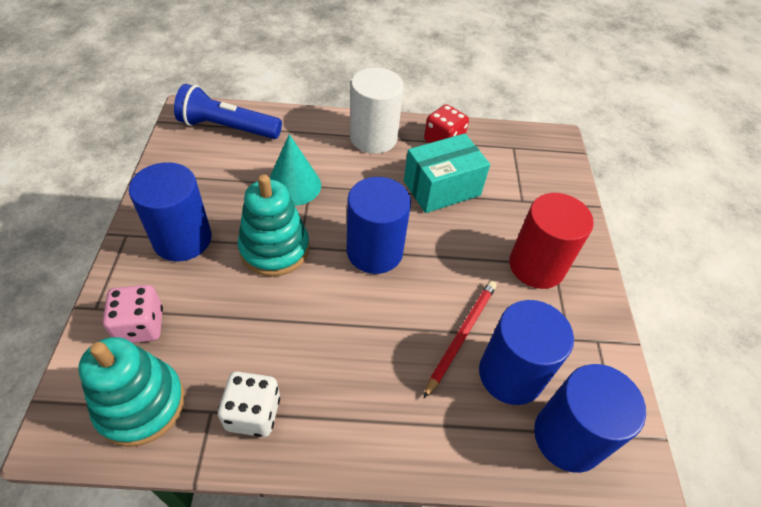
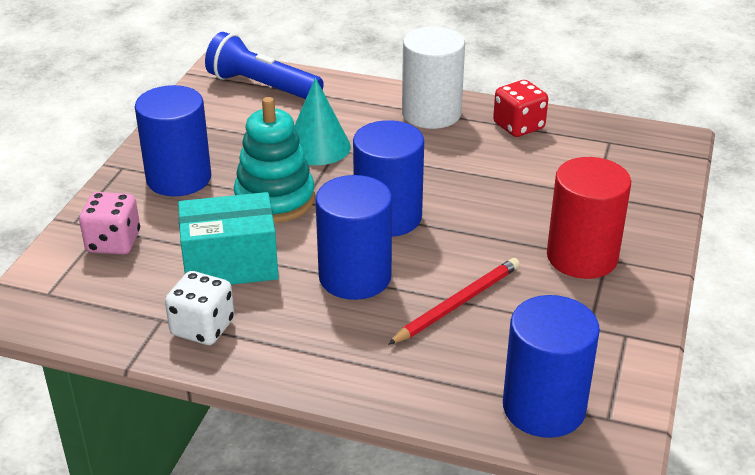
camera: 20 degrees right, 15 degrees down
turquoise stacking toy [78,337,185,447] -> none
turquoise box [404,133,490,213] -> turquoise box moved to [178,192,279,285]
blue cylinder [479,300,574,405] -> blue cylinder moved to [315,175,392,300]

